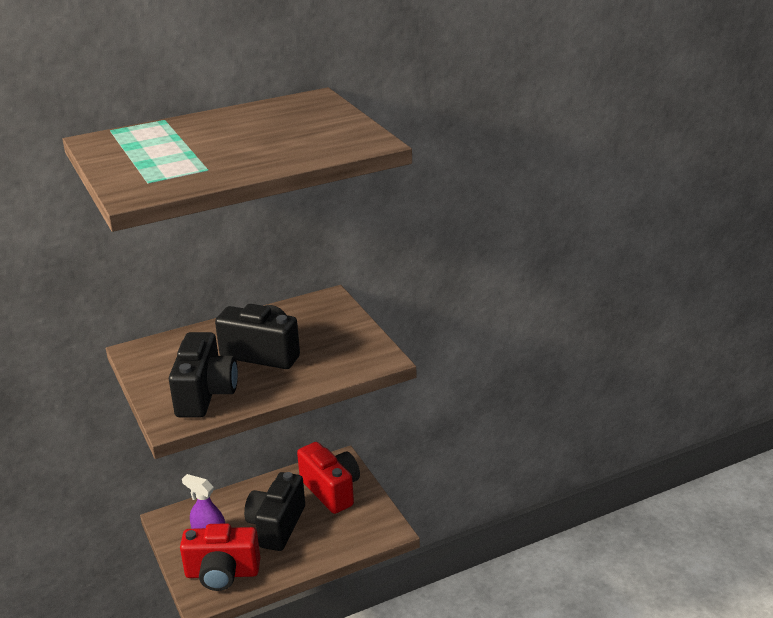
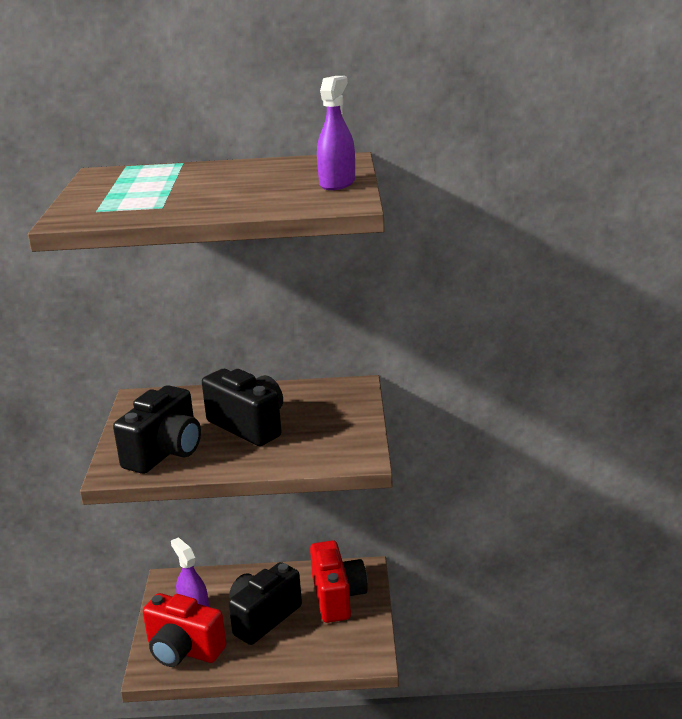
camera: 25 degrees right, 5 degrees down
none -> purple spray bottle [317,76,355,190]

